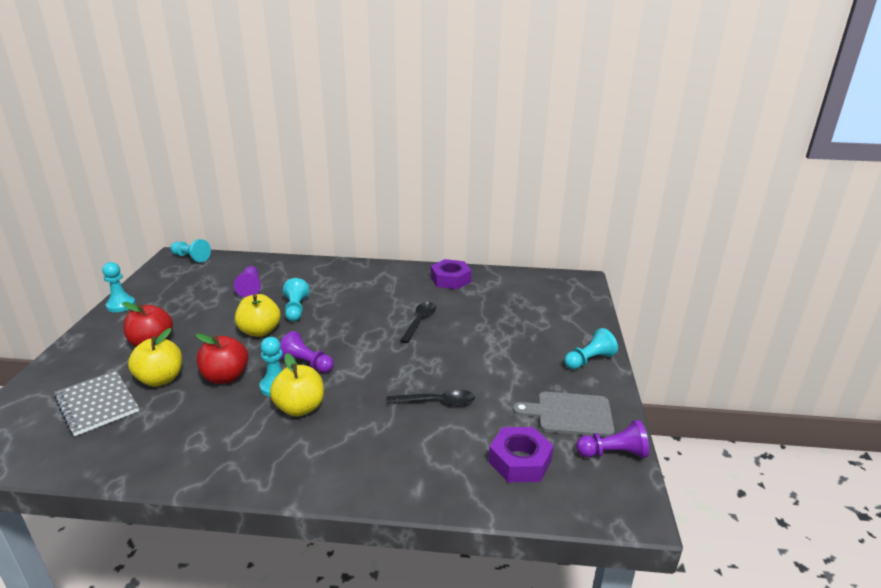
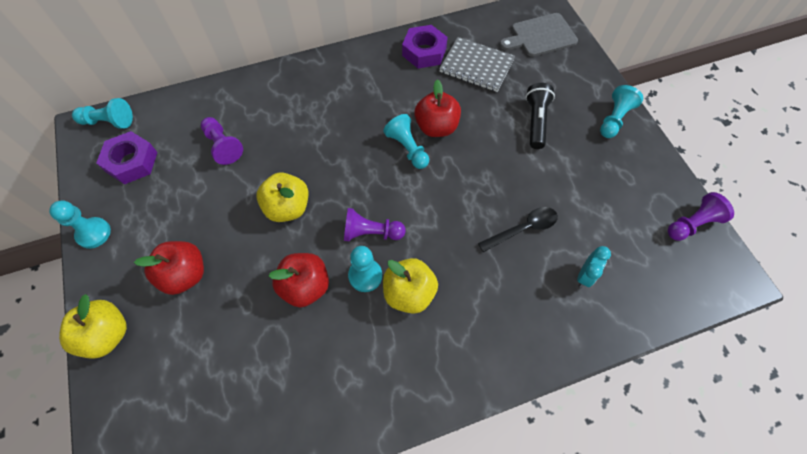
camera: 25 degrees left, 35 degrees up
grey notebook [54,370,139,436] -> grey notebook moved to [439,37,515,92]
yellow apple [128,328,182,387] -> yellow apple moved to [59,294,127,359]
turquoise pawn [283,278,310,321] -> turquoise pawn moved to [383,114,429,169]
black spoon [400,302,436,343] -> red apple [414,79,461,137]
purple nut [488,427,554,482] -> purple nut moved to [96,131,158,185]
grey cutting board [513,392,615,437] -> grey cutting board moved to [500,13,578,57]
none -> black flashlight [525,83,555,149]
none -> turquoise clock [577,246,611,287]

